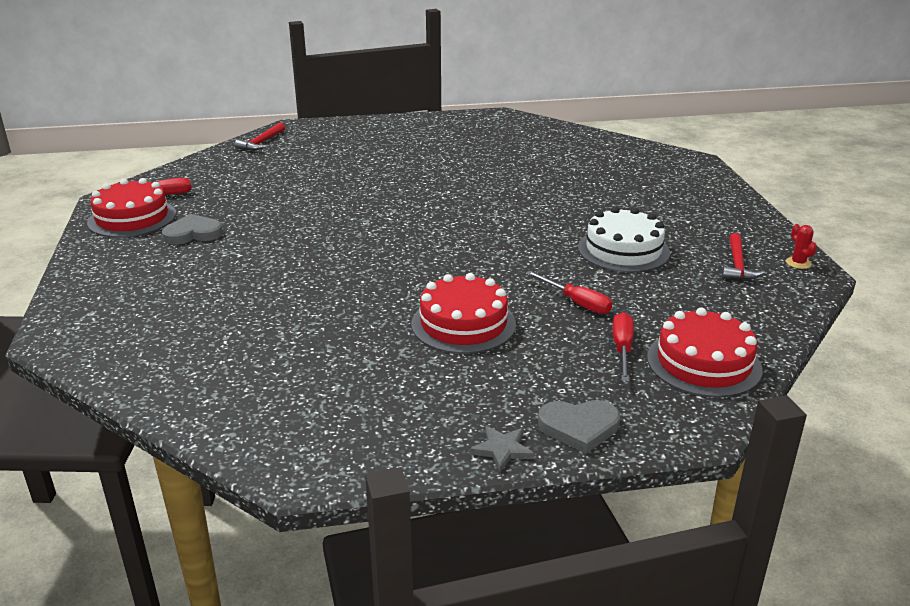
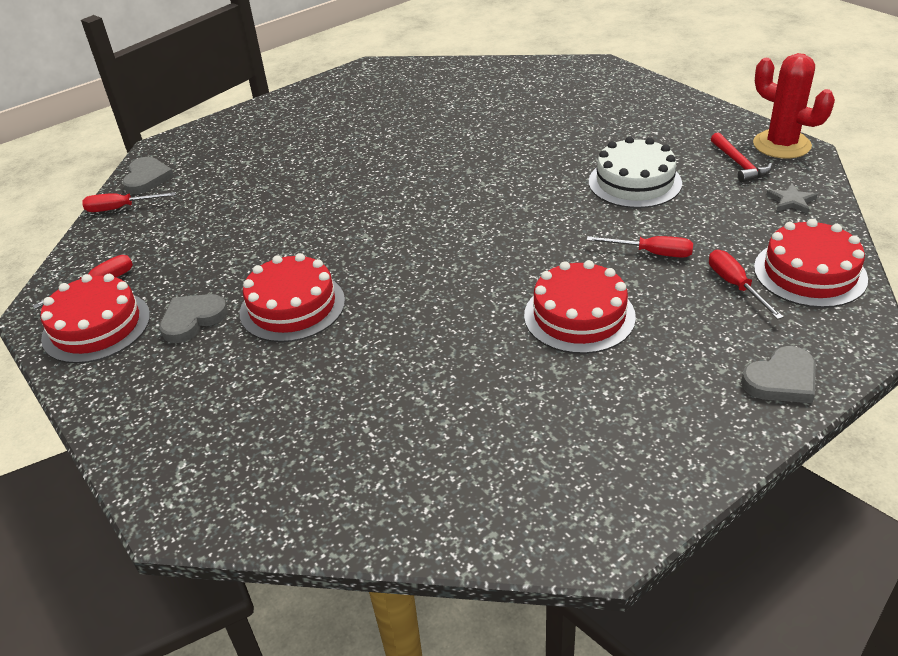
camera: 25 degrees left, 10 degrees up
red hammer [235,123,285,151] -> grey heart [122,157,174,194]
grey star [470,425,534,472] -> grey star moved to [766,183,818,214]
red cactus [786,224,817,269] -> red cactus [753,53,835,159], size x2.37
none -> red screwdriver [82,192,176,212]
none -> red cake [240,253,345,342]

